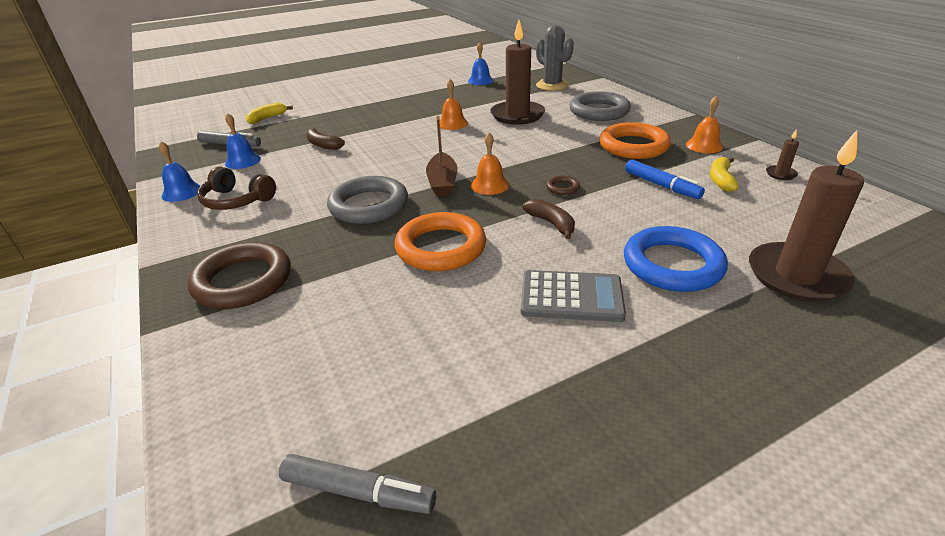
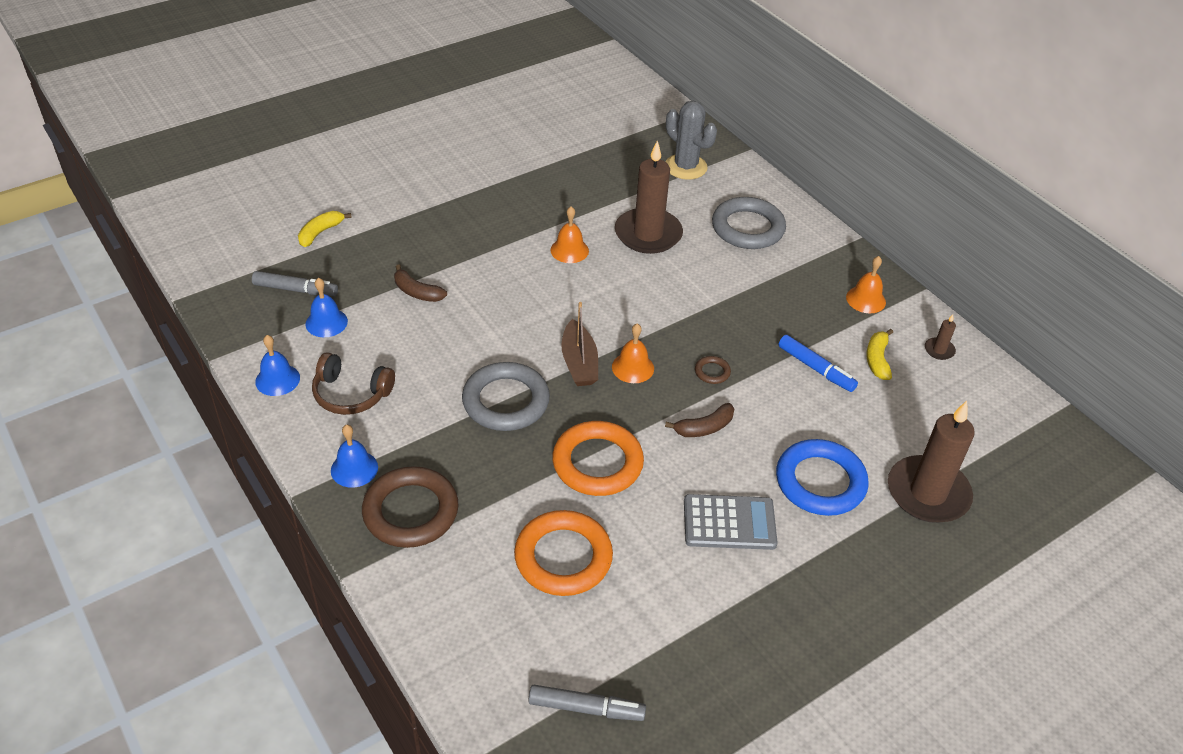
camera: 10 degrees left, 10 degrees up
blue bell [468,42,494,85] -> blue bell moved to [331,425,378,488]
brown banana [523,199,575,239] -> brown banana turned 105 degrees clockwise [665,403,734,437]
orange ring [600,122,671,159] -> orange ring moved to [514,510,613,596]

